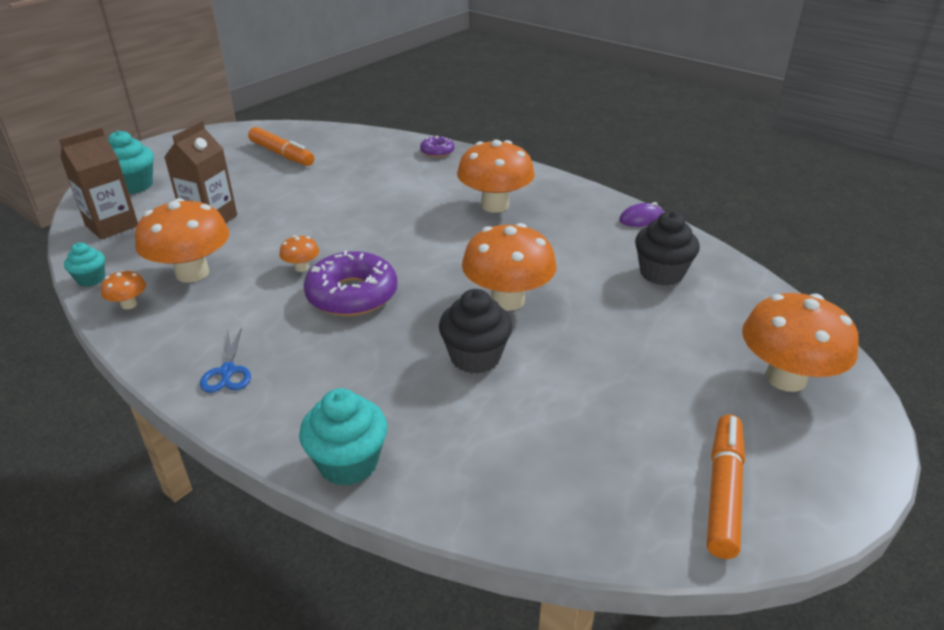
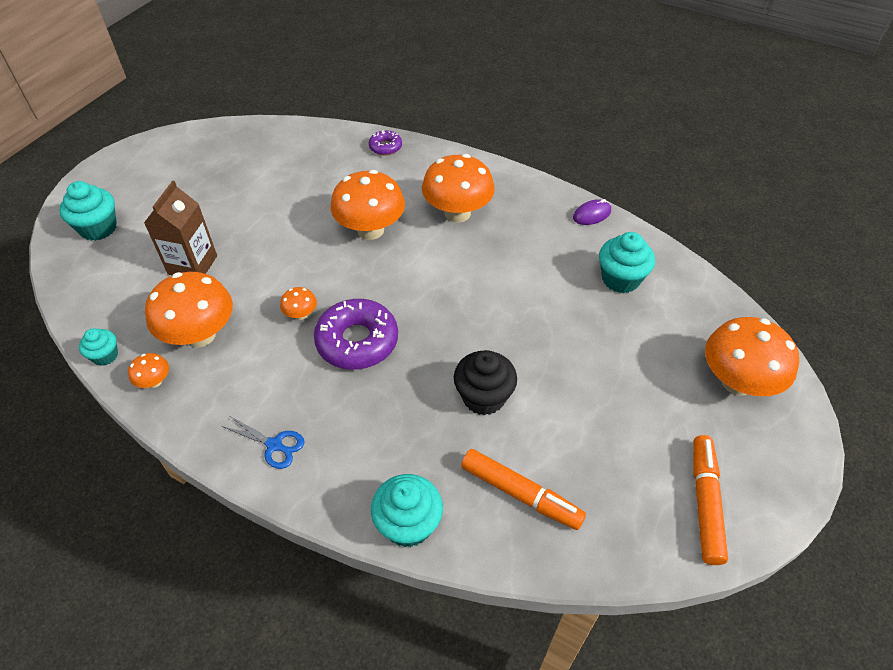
camera: 10 degrees left, 15 degrees up
brown carton [59,128,138,240] -> none
blue scissors [200,327,251,393] -> blue scissors turned 45 degrees counterclockwise [222,416,305,469]
orange marker [248,127,314,166] -> orange marker moved to [461,449,586,530]
orange mushroom [462,223,556,311] -> orange mushroom moved to [331,170,405,240]
black cupcake [635,211,700,286] -> turquoise cupcake [599,232,655,293]

